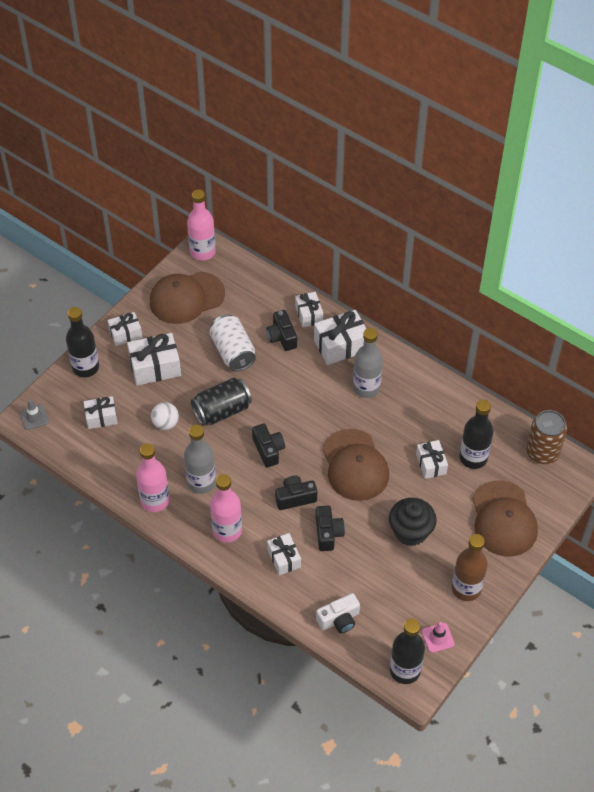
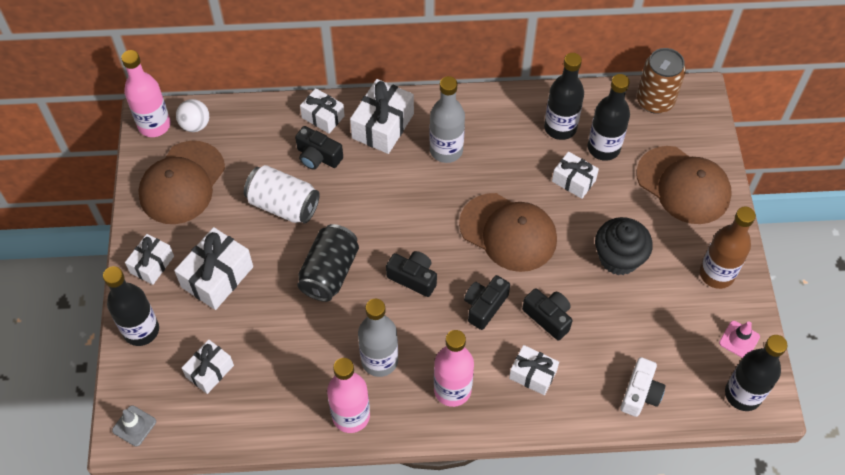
camera: 40 degrees left, 5 degrees up
white ball [151,402,179,430] -> white ball moved to [176,99,209,132]
none -> black bottle [544,53,584,140]

